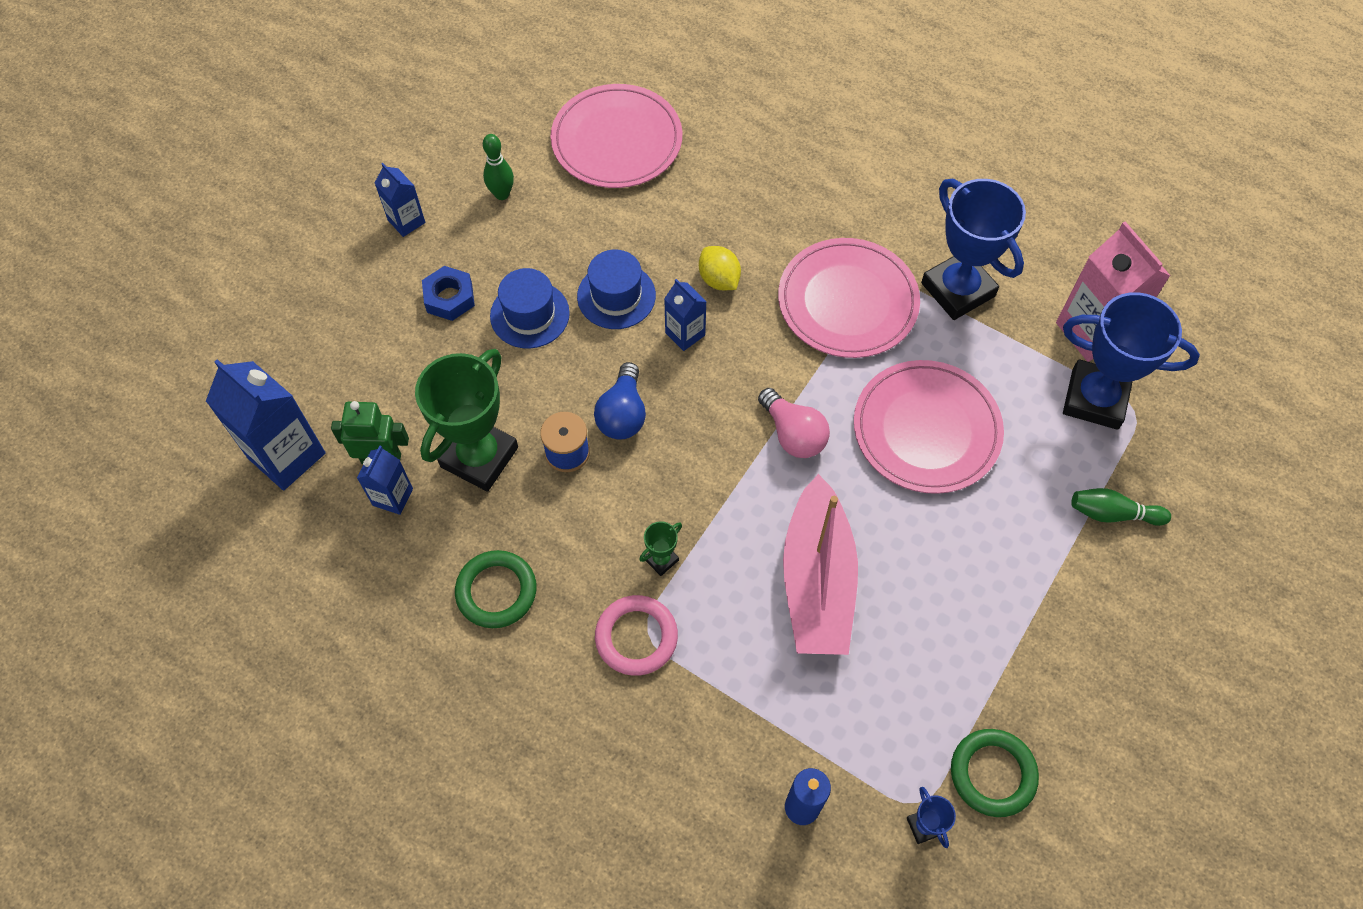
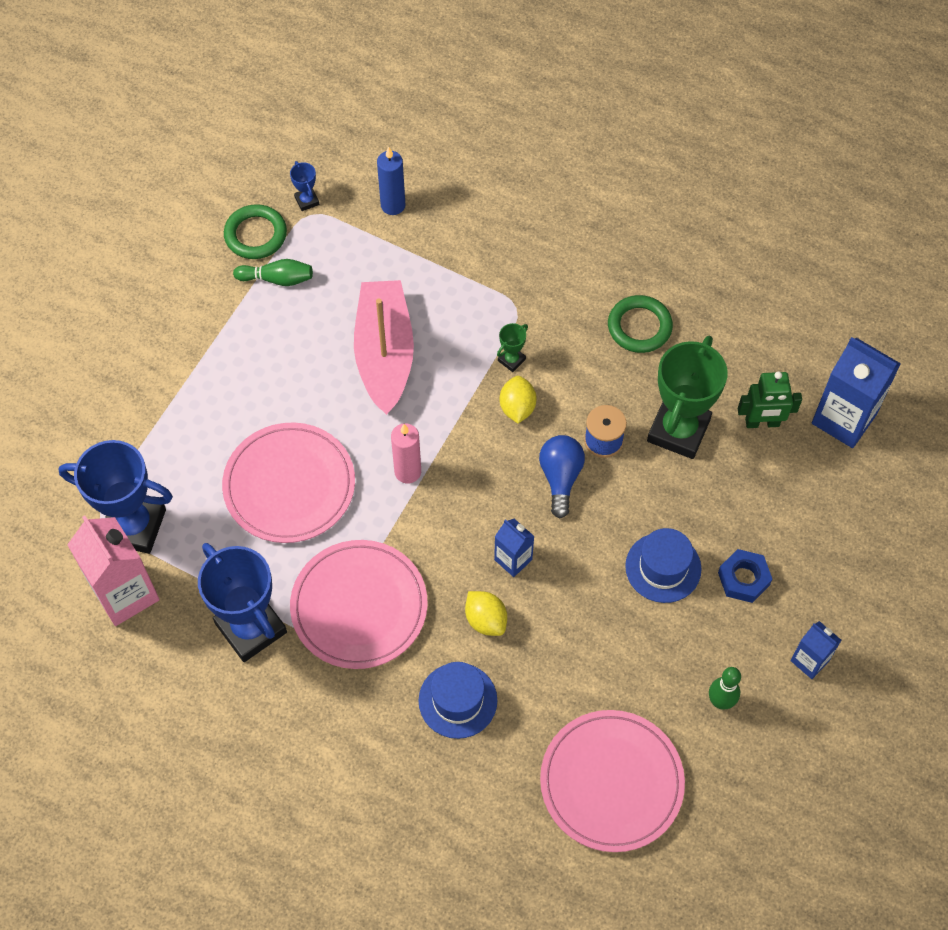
camera: 175 degrees right, 0 degrees up
blue carton [357,446,413,515] -> none
blue hat [577,250,656,329] -> blue hat moved to [418,662,497,739]
pink ring [595,595,678,676] -> none
pink light bulb [758,388,830,458] -> pink candle [391,423,421,484]
green bowling pin [1071,488,1171,526] -> green bowling pin moved to [233,259,313,286]
none -> yellow lemon [500,376,537,424]

